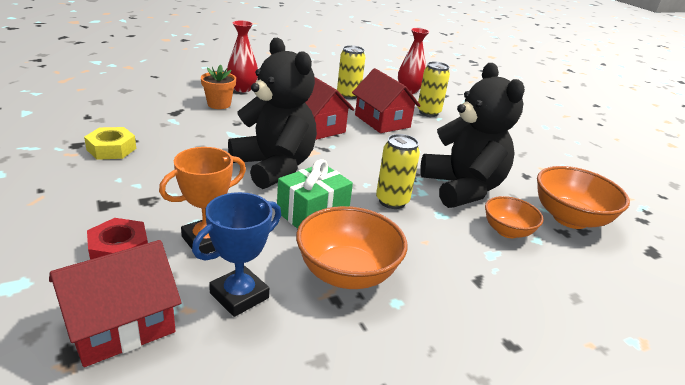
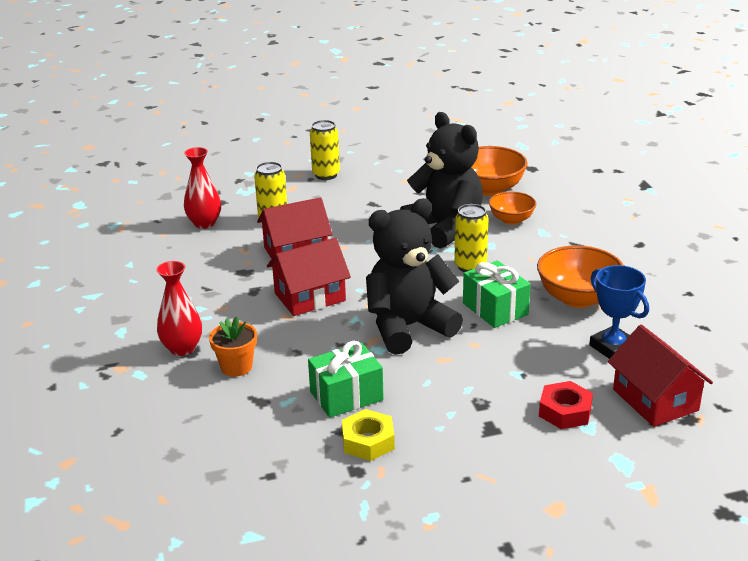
camera: 75 degrees left, 0 degrees up
orange trophy [159,147,246,254] -> none
yellow can [337,45,365,99] -> yellow can moved to [310,120,340,180]
black teddy bear [420,63,525,208] -> black teddy bear turned 60 degrees clockwise [400,112,483,249]
none -> green gift [308,341,384,418]

